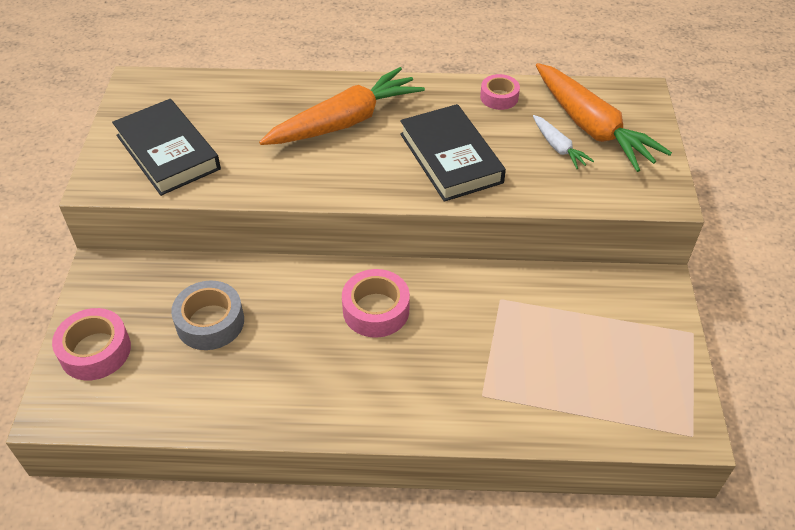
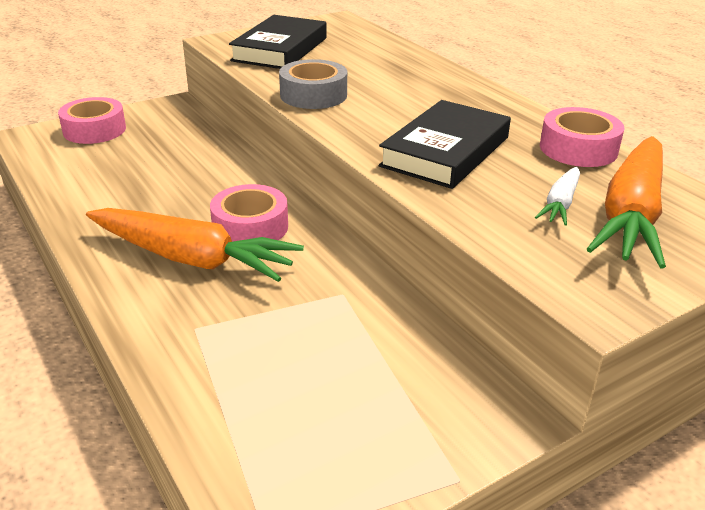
camera: 55 degrees right, 15 degrees down
grey tape [171,281,244,350] -> grey tape moved to [279,59,347,109]
orange carrot [259,67,425,145] -> orange carrot moved to [86,208,304,282]
pink tape [480,74,520,110] -> pink tape [540,107,625,167], size x1.54

